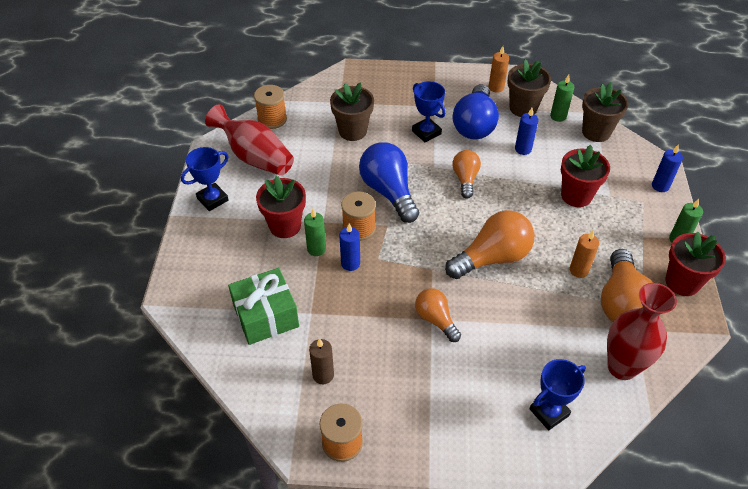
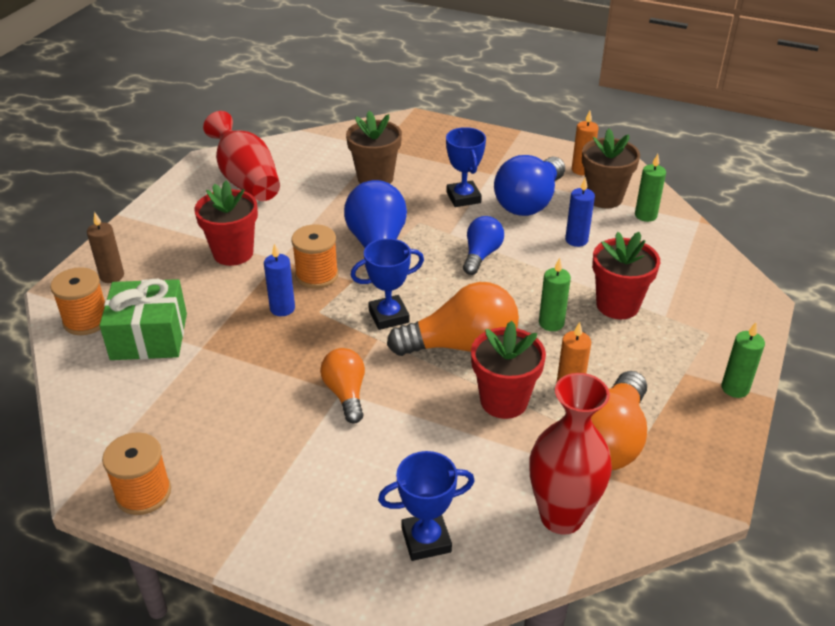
camera: 20 degrees right, 10 degrees down
blue trophy [181,147,229,211] -> blue trophy moved to [350,238,424,330]
orange spool [254,85,287,129] -> orange spool moved to [50,267,105,335]
green candle [304,209,326,256] -> green candle moved to [539,258,571,331]
brown candle [309,338,334,384] -> brown candle moved to [87,212,124,283]
orange light bulb [452,150,481,199] -> blue light bulb [463,216,504,275]
brown flower pot [582,82,629,142] -> none
blue candle [652,144,683,192] -> none
red flower pot [665,231,726,296] -> red flower pot moved to [471,321,546,419]

